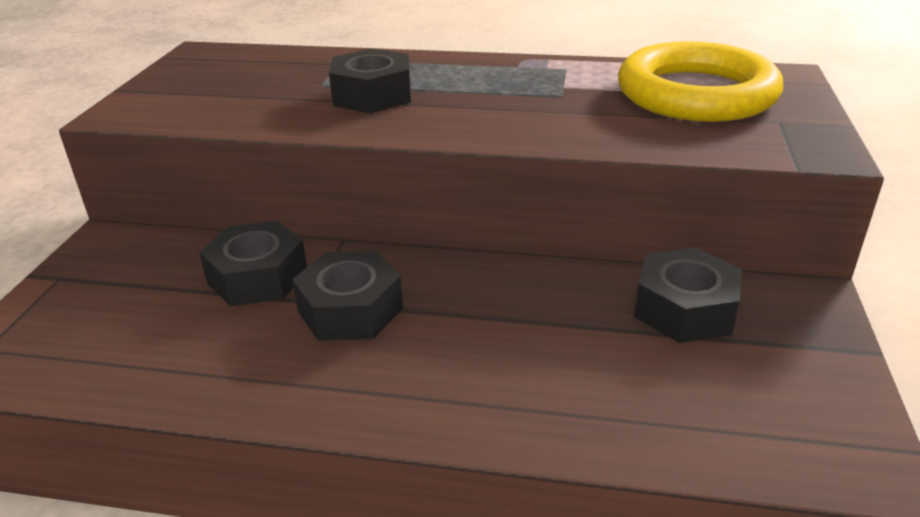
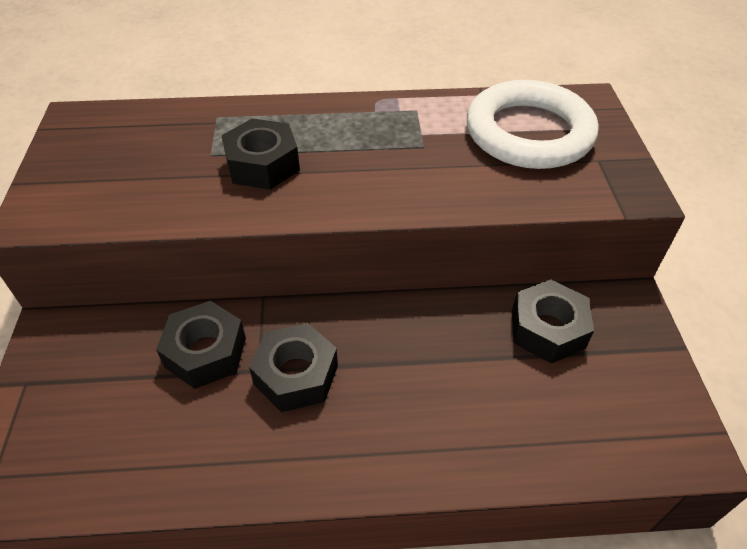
camera: 15 degrees left, 15 degrees up
yellow ring [618,41,783,122] -> white ring [467,80,599,169]

